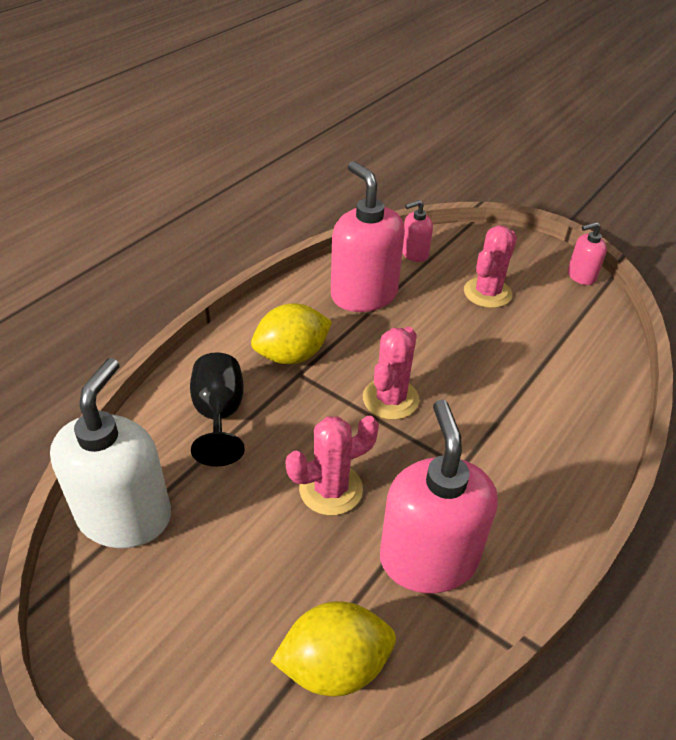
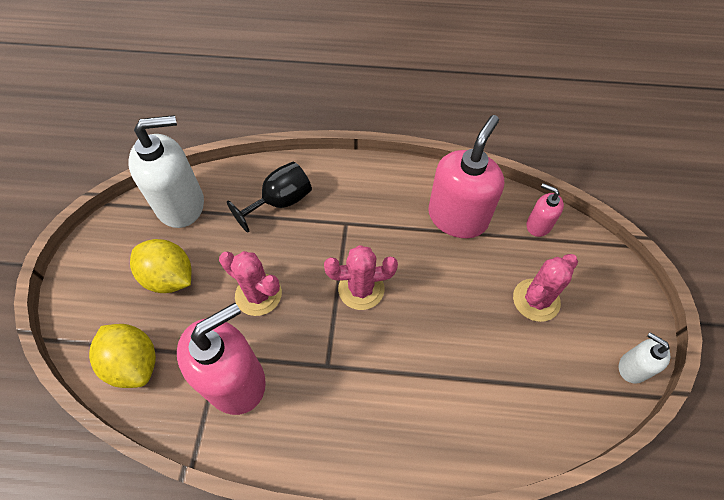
camera: 60 degrees right, 15 degrees up
yellow lemon [251,303,332,364] -> yellow lemon moved to [130,239,192,293]
pink cactus [464,226,517,308] -> pink cactus turned 45 degrees counterclockwise [513,254,578,322]
pink soap dispenser [568,222,607,285] -> white soap dispenser [619,332,670,384]

